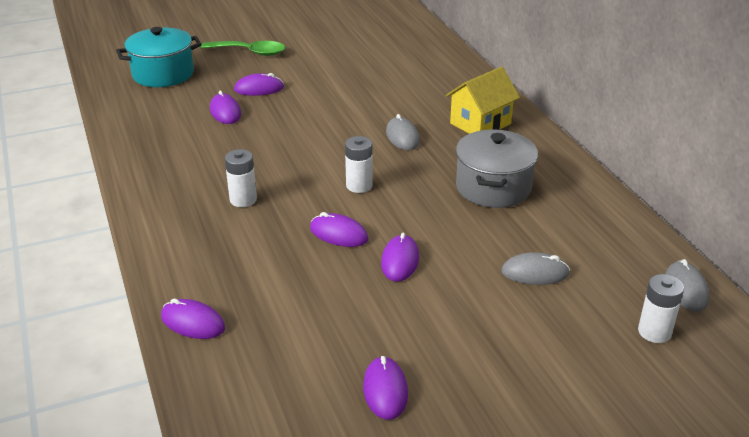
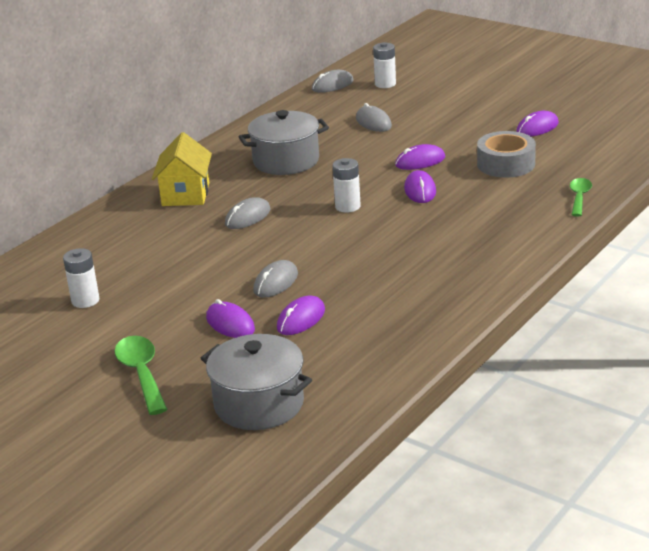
camera: 120 degrees left, 5 degrees down
turquoise pot [116,27,202,87] -> grey pot [201,334,312,430]
purple mouse [161,298,225,339] -> green spoon [570,178,592,217]
white battery [225,149,257,207] -> white battery moved to [63,248,99,308]
yellow house [446,67,520,134] -> yellow house turned 75 degrees clockwise [152,132,212,206]
none -> grey mouse [253,260,298,298]
none -> grey tape [477,131,536,178]

